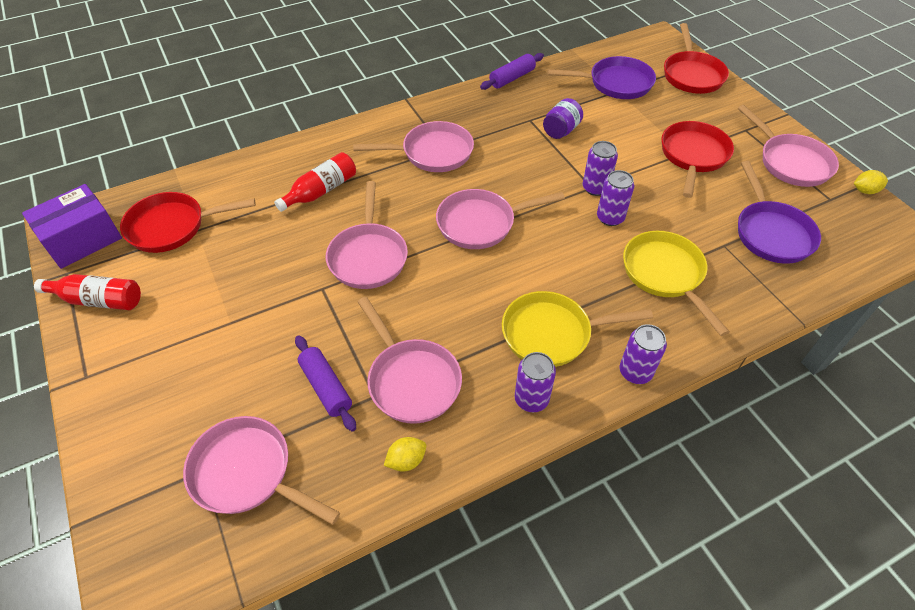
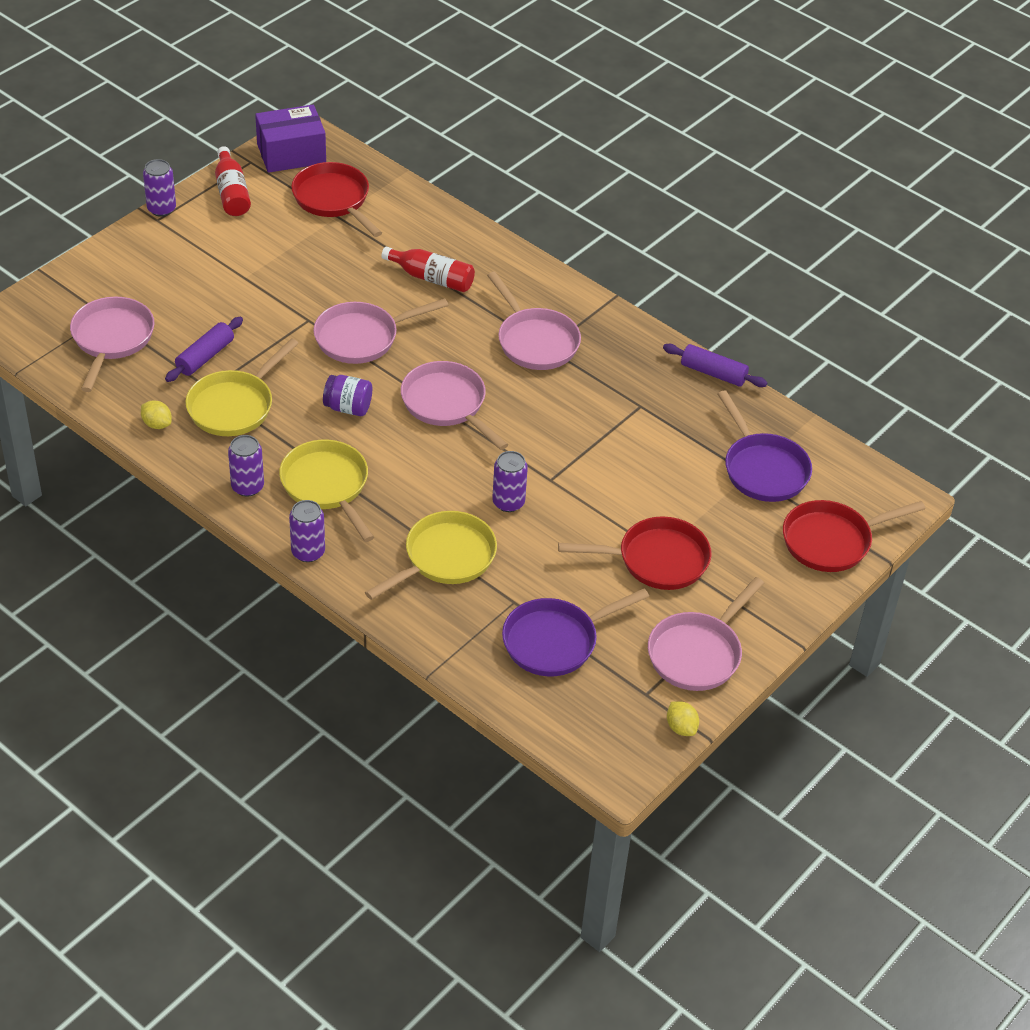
camera: 65 degrees right, 5 degrees down
purple box [22,184,122,269] -> purple box turned 45 degrees counterclockwise [255,105,326,173]
pink pan [358,297,462,424] -> yellow pan [185,338,299,436]
purple jar [543,98,583,139] -> purple jar moved to [323,375,372,416]
purple can [583,141,618,196] -> purple can moved to [143,159,176,217]

